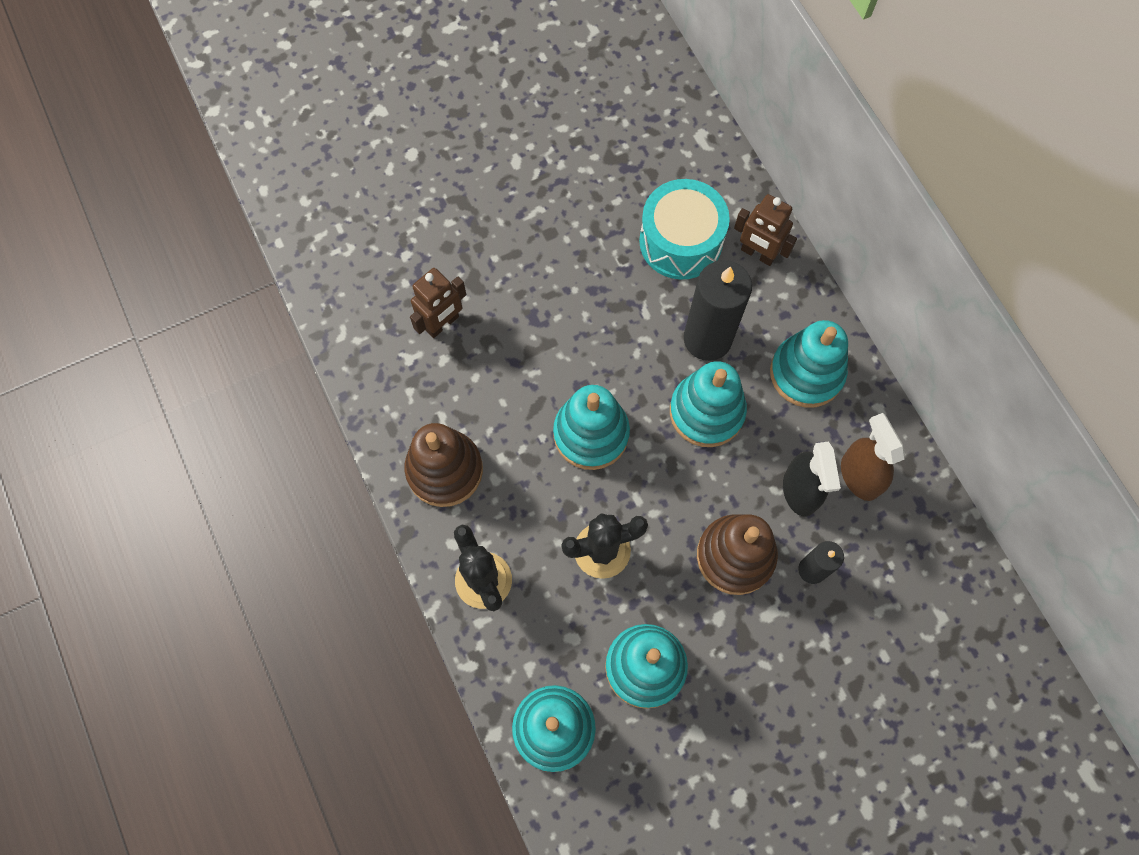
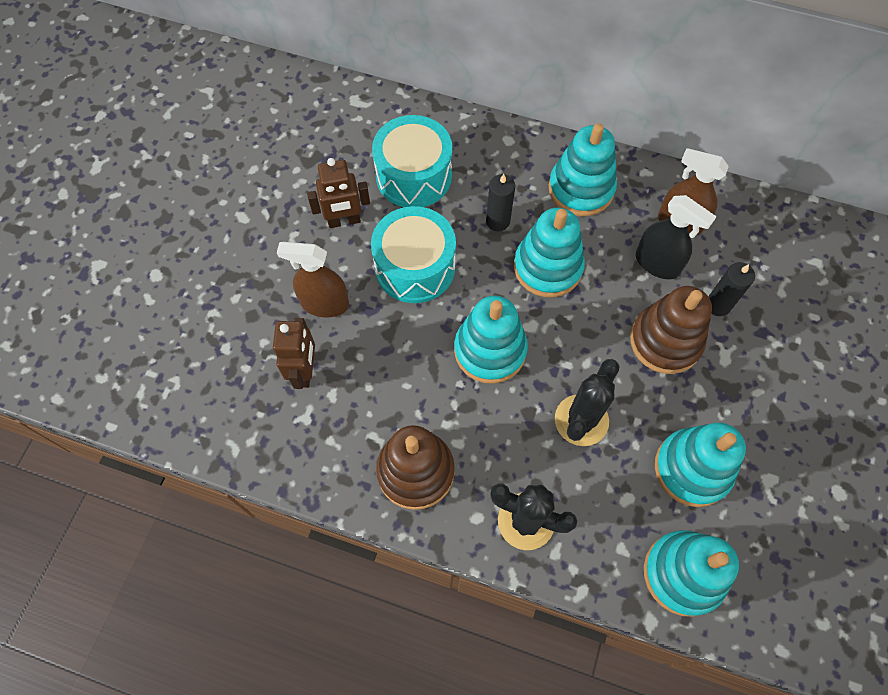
camera: 45 degrees left, 5 degrees down
black candle [684,260,752,361] -> black candle [486,174,515,231], size x0.54
brown robot [734,194,797,266] -> brown robot moved to [307,158,370,228]
none -> brown spray bottle [277,242,349,318]
none -> turquoise drum [371,206,456,303]

